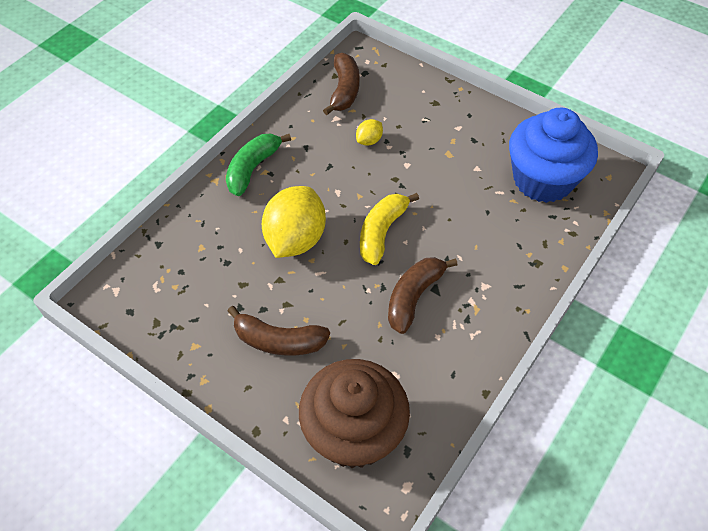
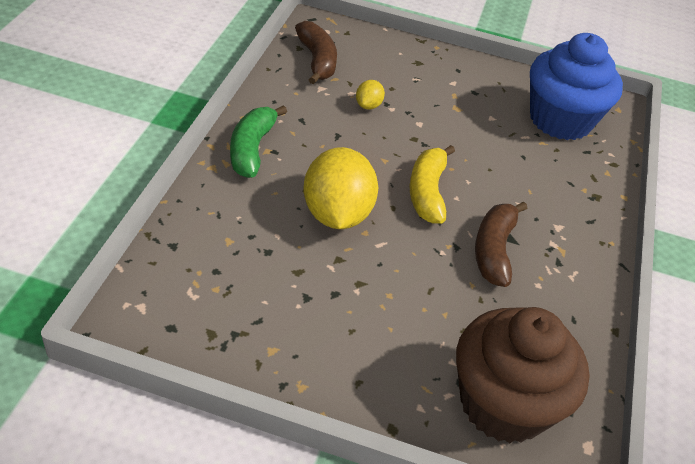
camera: 25 degrees left, 10 degrees down
brown banana [228,306,330,356] -> none

